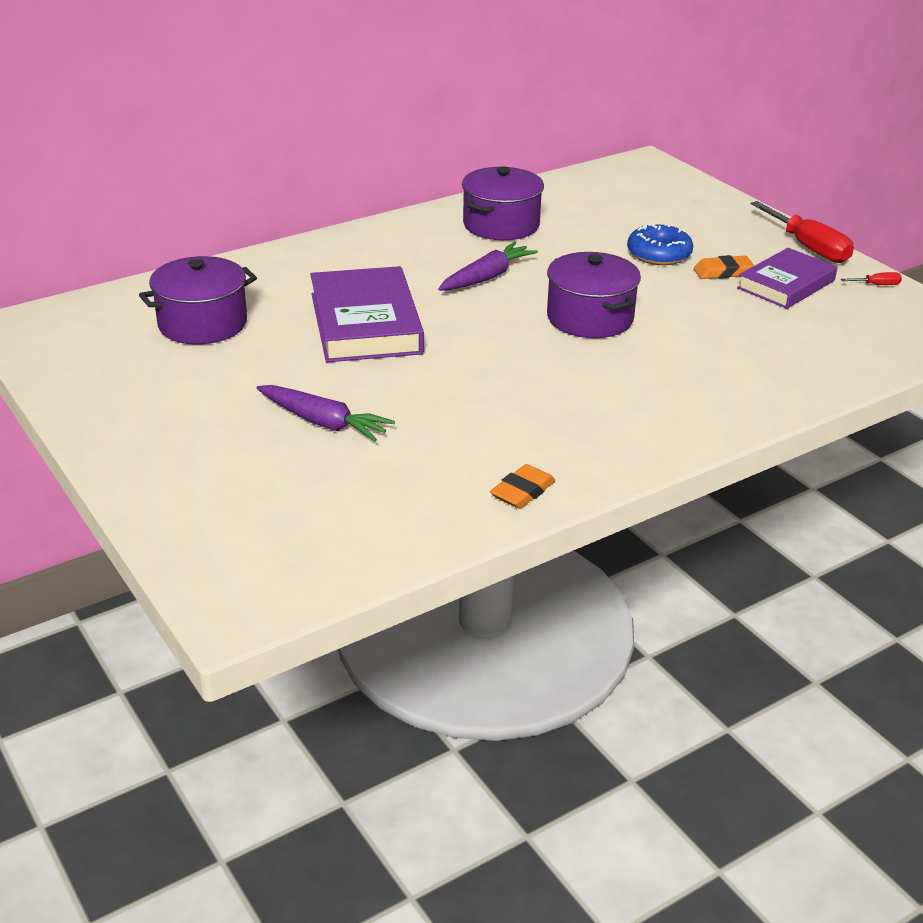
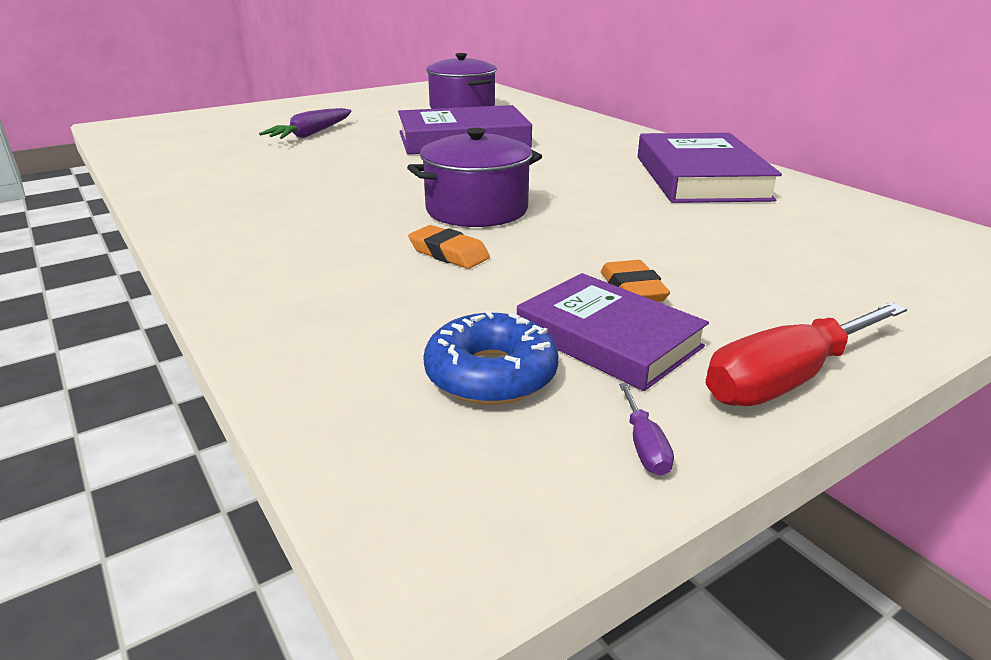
camera: 90 degrees right, 5 degrees down
purple carrot [438,242,538,291] -> none
purple pot [462,166,544,240] -> purple book [638,133,782,203]
orange eraser [490,464,555,509] -> orange eraser moved to [408,225,490,269]
blue donut [627,223,693,265] -> blue donut moved to [423,311,559,405]
red screwdriver [841,272,902,285] -> purple screwdriver [619,383,674,476]

